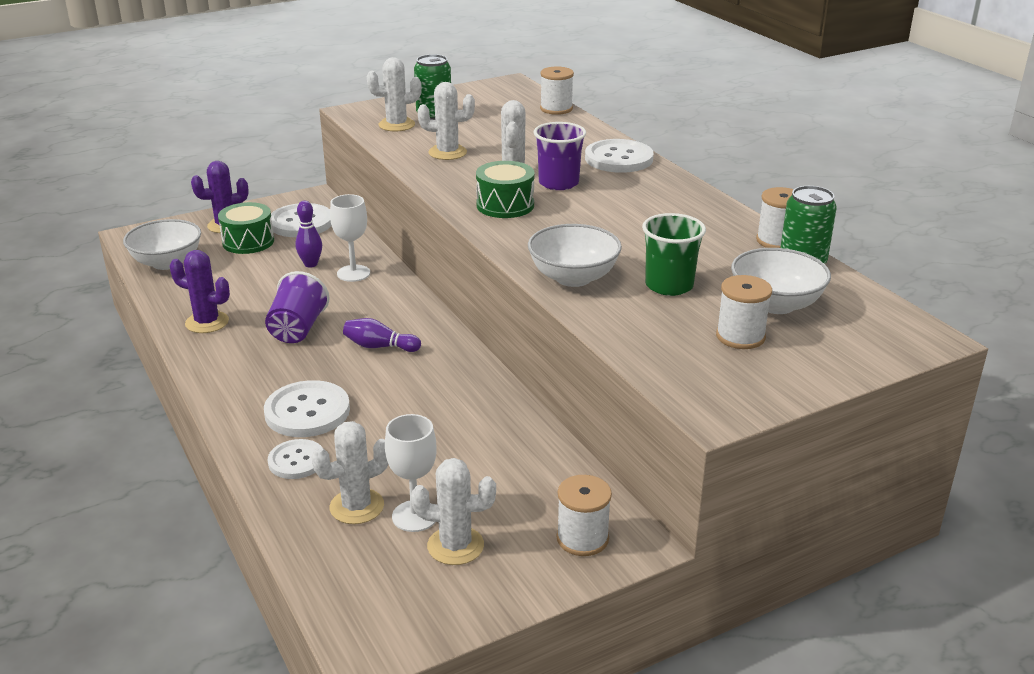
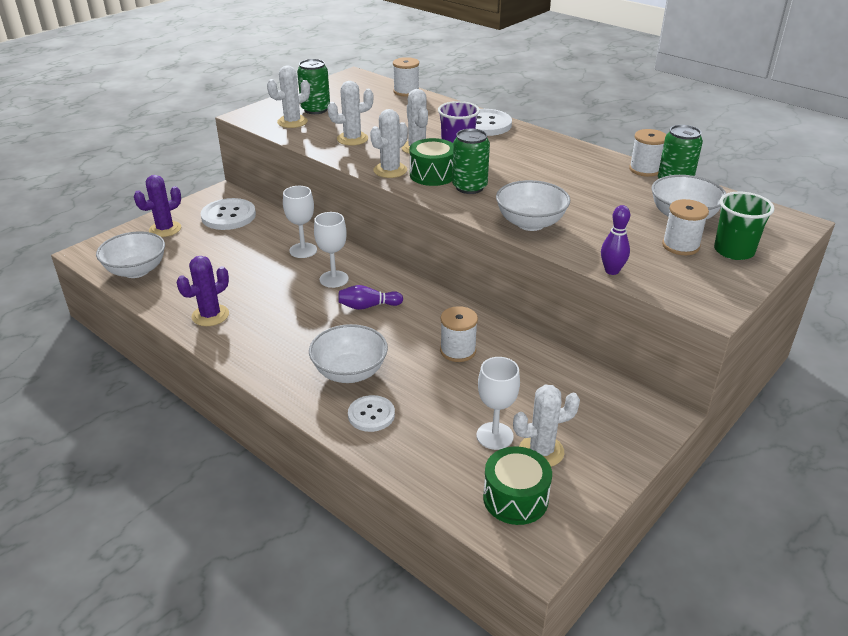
camera: 20 degrees left, 5 degrees up
purple cactus [170,250,230,333] -> purple cactus turned 45 degrees counterclockwise [177,256,229,326]
green drum [218,202,274,254] -> green drum moved to [483,447,552,525]
white button [264,380,350,437] -> white bowl [309,324,388,383]
purple cup [265,271,330,343] -> none
purple bowling pin [295,201,322,267] -> purple bowling pin moved to [601,205,630,275]
white cactus [312,421,388,524] -> white cactus moved to [370,109,408,178]
white spool [557,475,612,556] -> white spool moved to [440,306,478,362]
green cup [642,213,706,296] -> green cup moved to [714,192,775,260]
none -> white goblet [314,212,349,288]
none -> green can [452,129,490,194]

